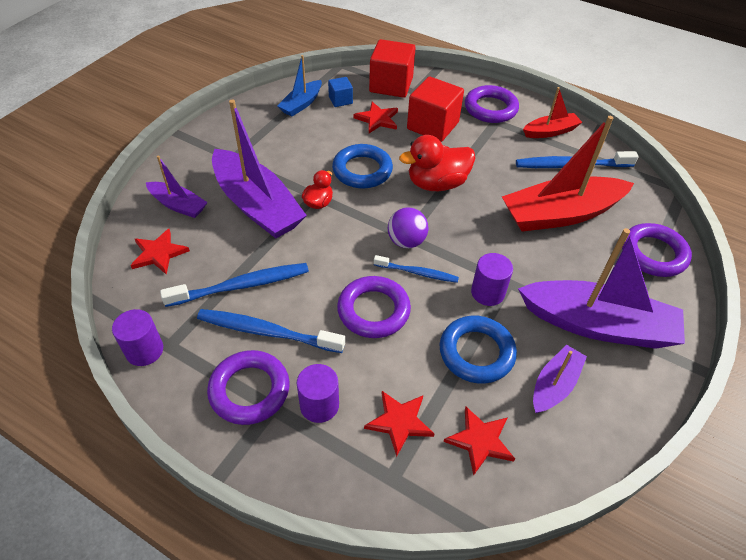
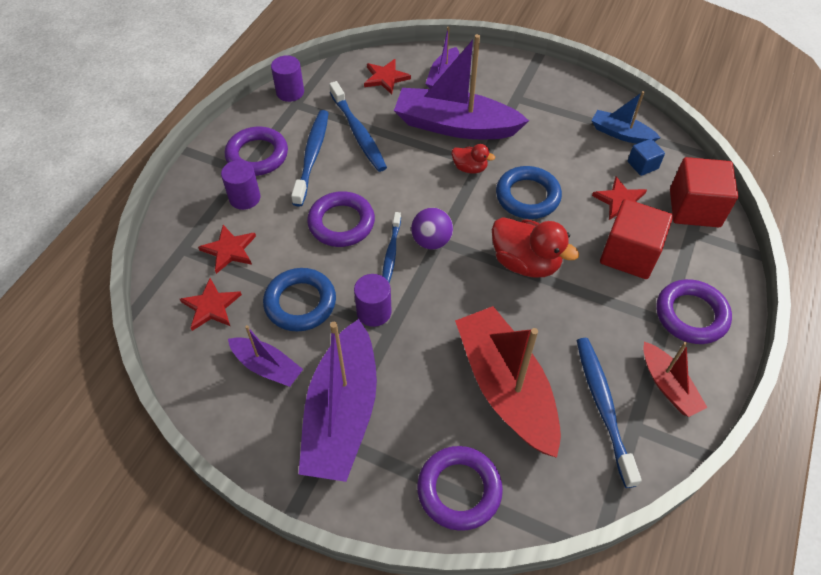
camera: 85 degrees right, 5 degrees up
purple boat [212,100,307,238] -> purple boat turned 60 degrees clockwise [394,34,529,139]
red duck [399,135,475,191] -> red duck turned 150 degrees clockwise [492,217,579,277]

